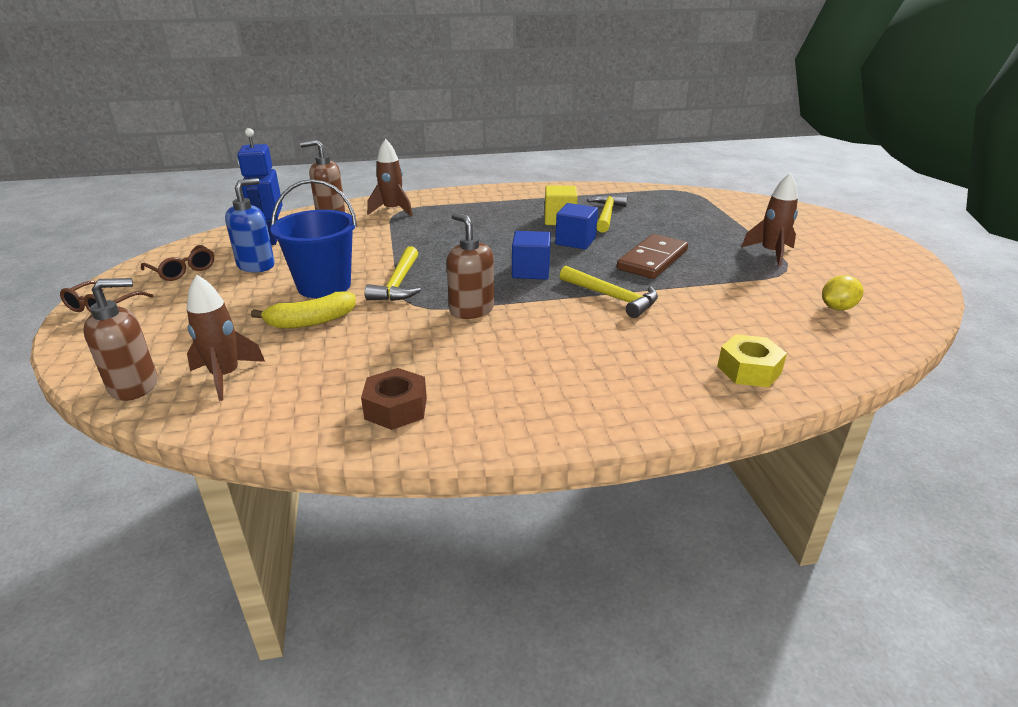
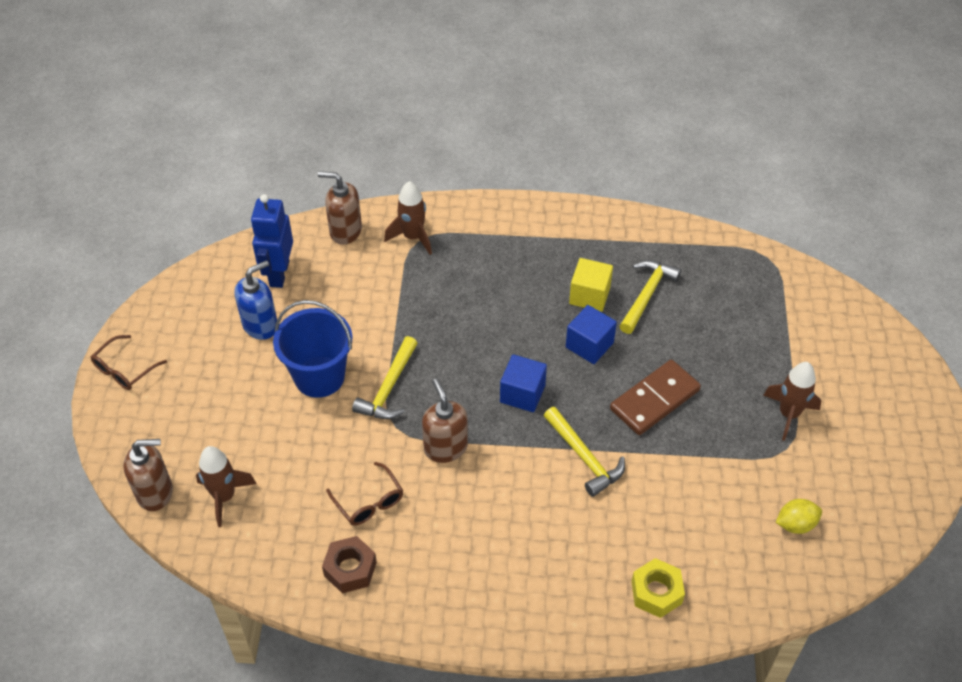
camera: 15 degrees right, 20 degrees up
brown glasses [141,245,214,281] -> brown glasses moved to [326,462,403,526]
yellow banana [251,292,356,329] -> none

